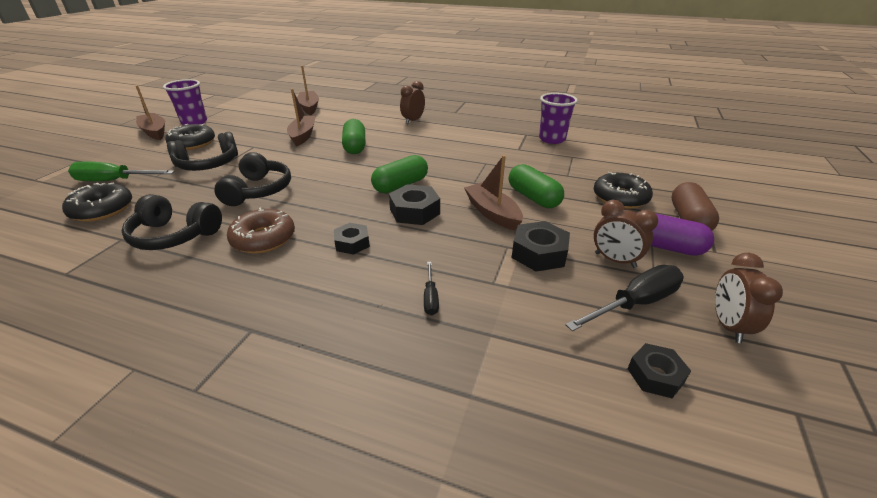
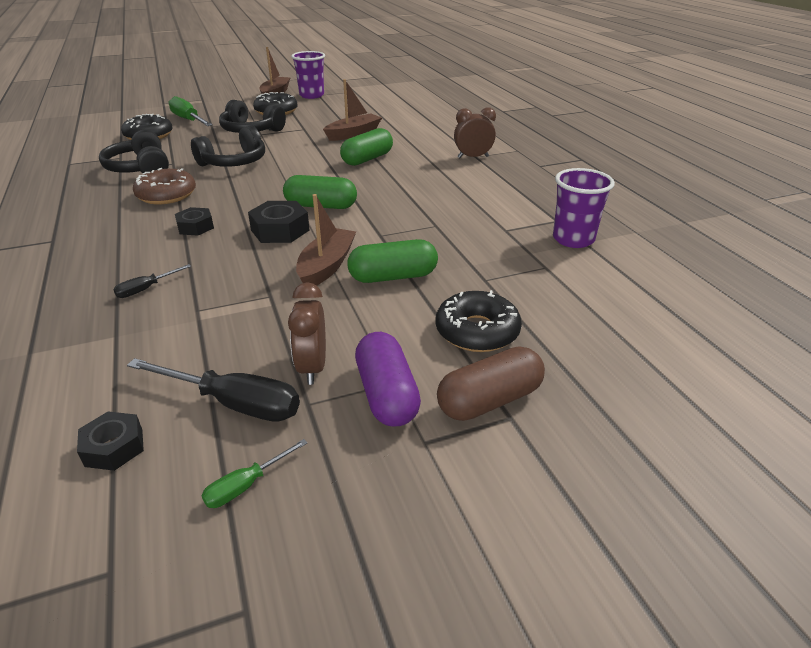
camera: 50 degrees right, 0 degrees up
brown boat [297,65,319,115] -> none
green capsule [509,164,564,208] -> green capsule turned 60 degrees clockwise [347,239,438,283]
black nut [512,221,570,272] -> none
brown clock [715,253,783,343] -> green screwdriver [201,439,307,508]

